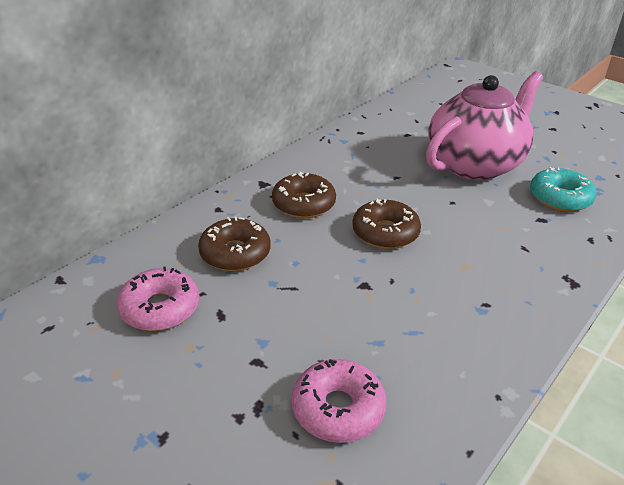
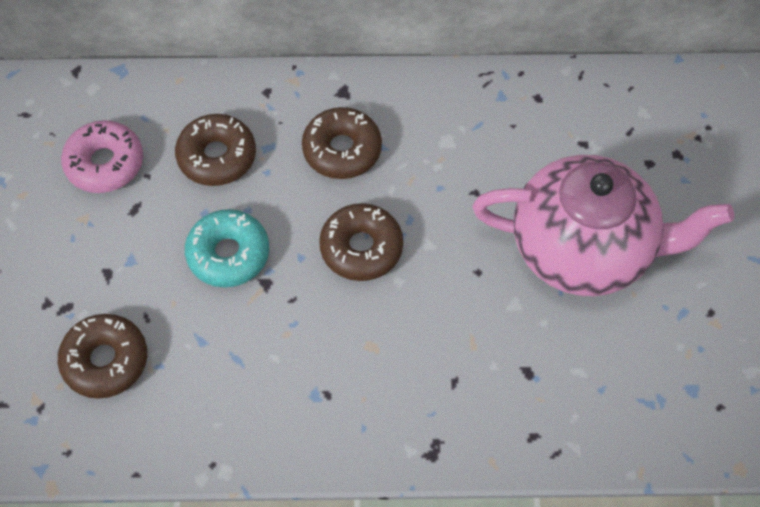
camera: 50 degrees right, 25 degrees up
pink donut [292,359,386,443] -> brown donut [58,314,147,399]
turquoise donut [530,167,596,212] -> turquoise donut moved to [185,209,269,287]

